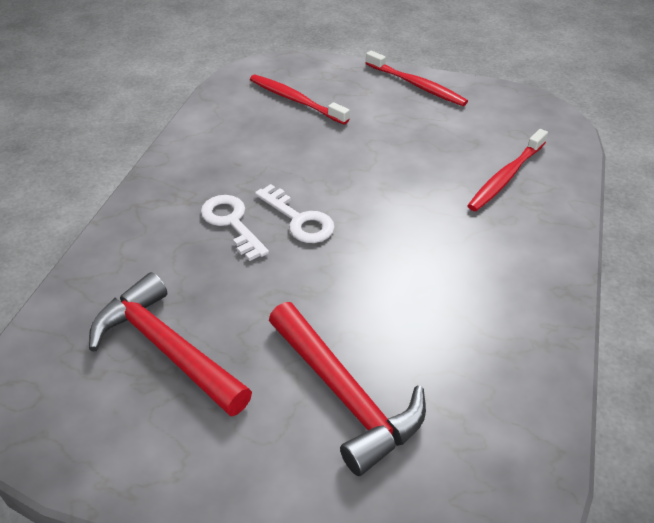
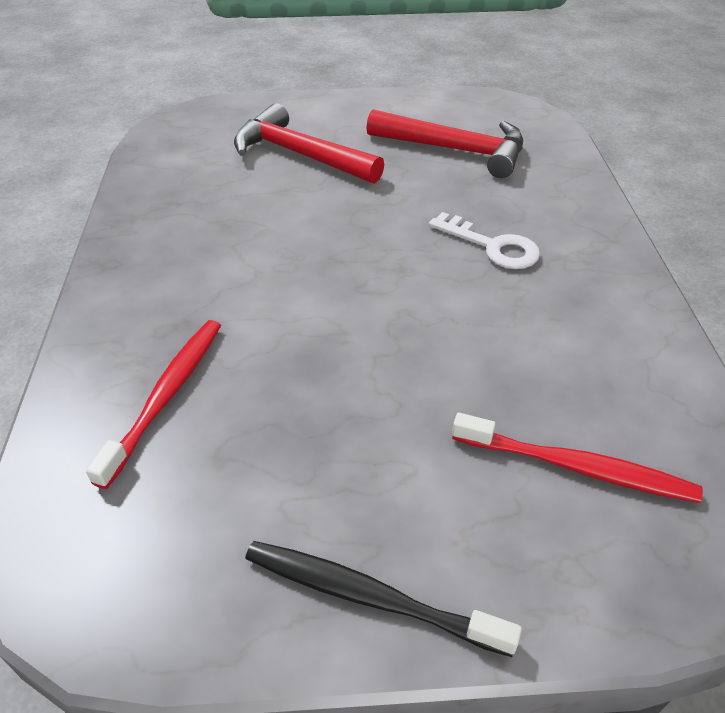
camera: 160 degrees right, 0 degrees up
white key [255,184,335,243] -> none
red toothbrush [366,50,468,106] -> black toothbrush [245,541,522,657]

